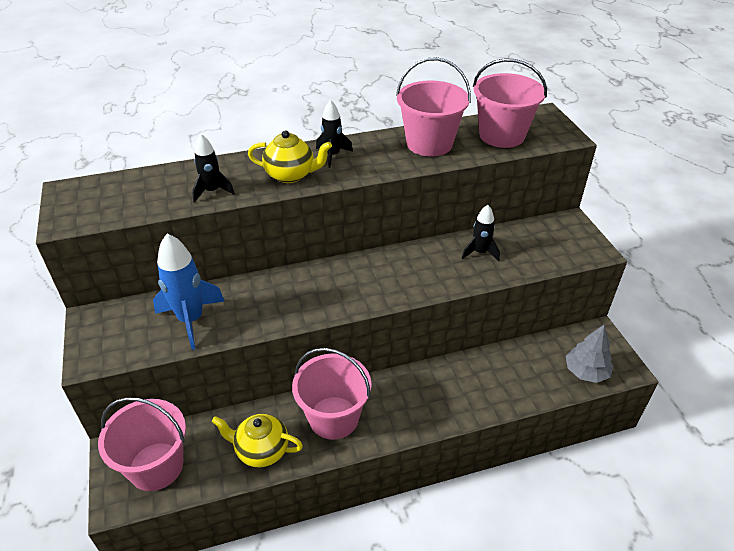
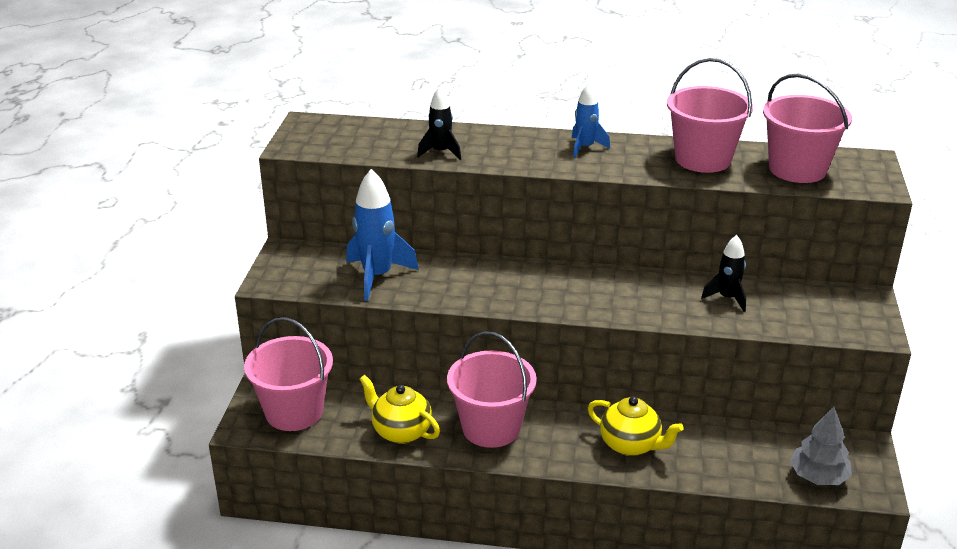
camera: 25 degrees right, 10 degrees down
yellow teapot [248,130,332,183] -> yellow teapot moved to [588,397,684,456]
black rocket [316,100,353,168] -> blue rocket [572,83,610,158]

